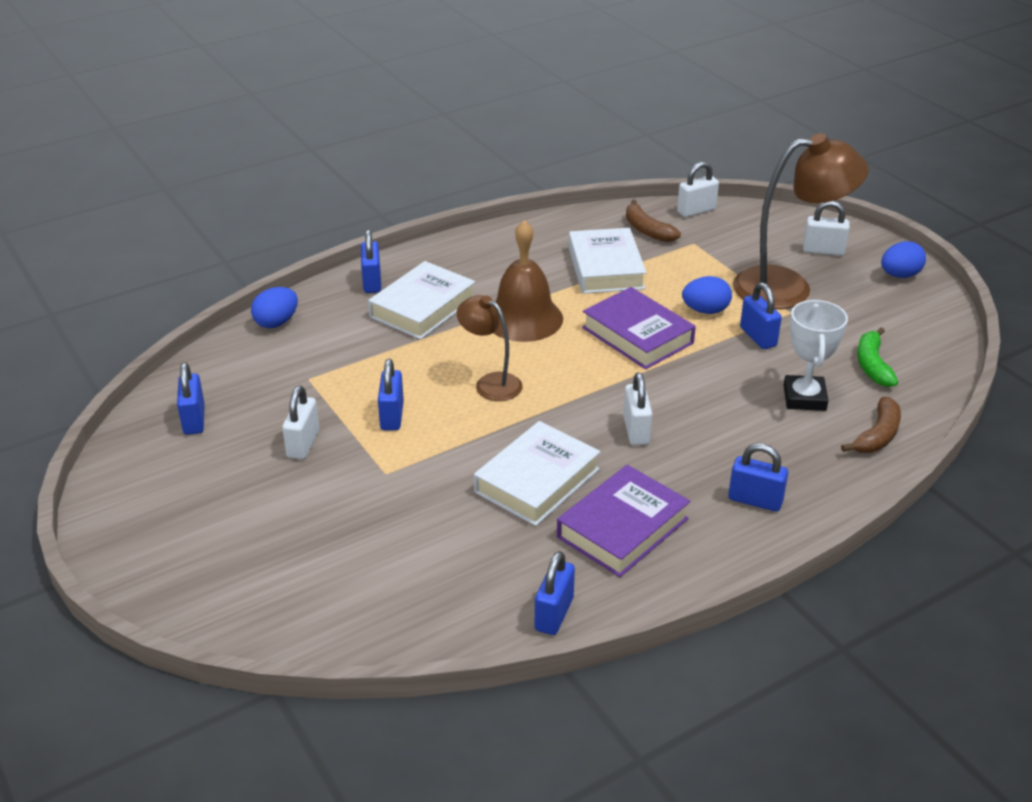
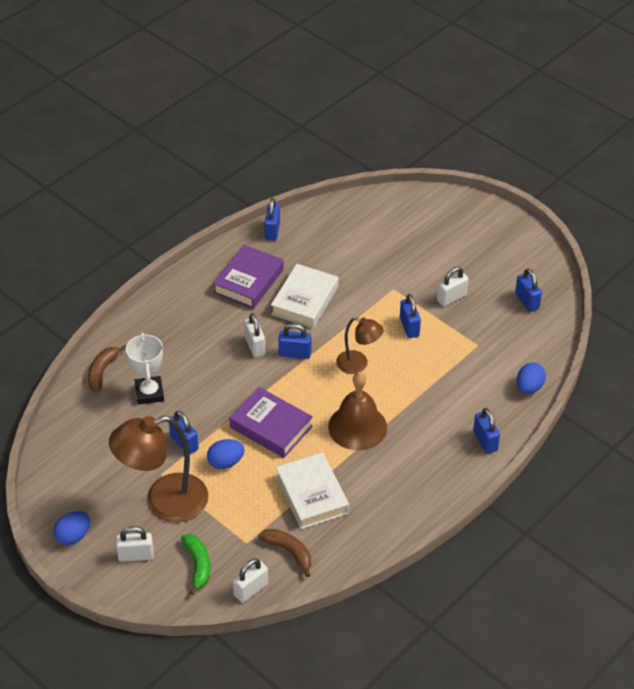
camera: 165 degrees right, 10 degrees up
white padlock [282,386,319,459] -> white padlock turned 60 degrees clockwise [437,267,468,306]
white book [368,261,475,340] -> none
blue padlock [728,443,788,512] -> blue padlock moved to [278,323,311,359]
green banana [857,327,898,387] -> green banana moved to [181,534,210,595]

